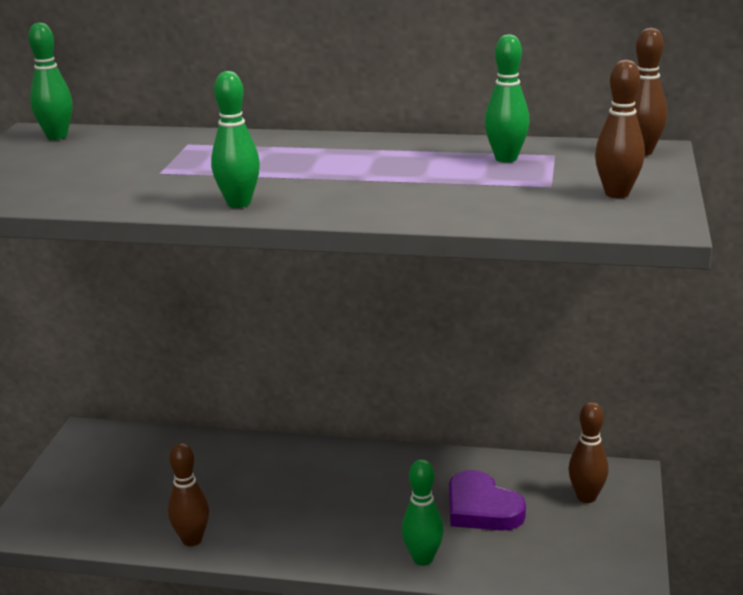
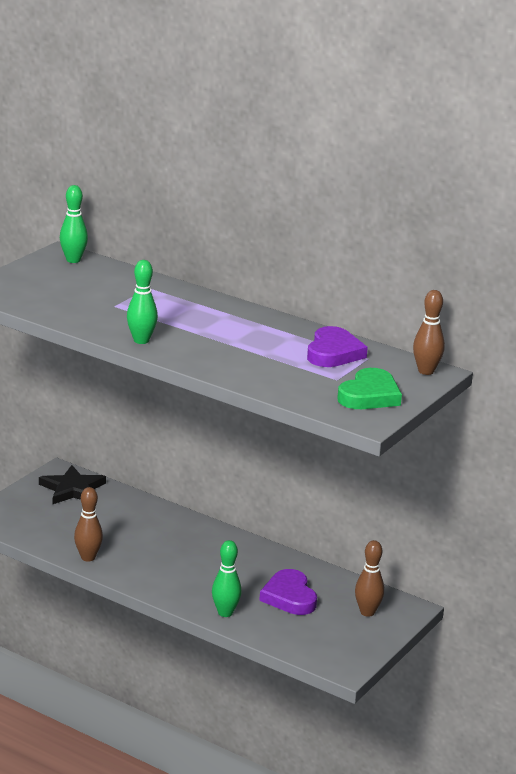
camera: 20 degrees right, 0 degrees up
green bowling pin [485,34,530,163] -> purple heart [307,326,368,367]
brown bowling pin [595,60,645,198] -> green heart [337,368,402,409]
none -> black star [39,465,106,504]

